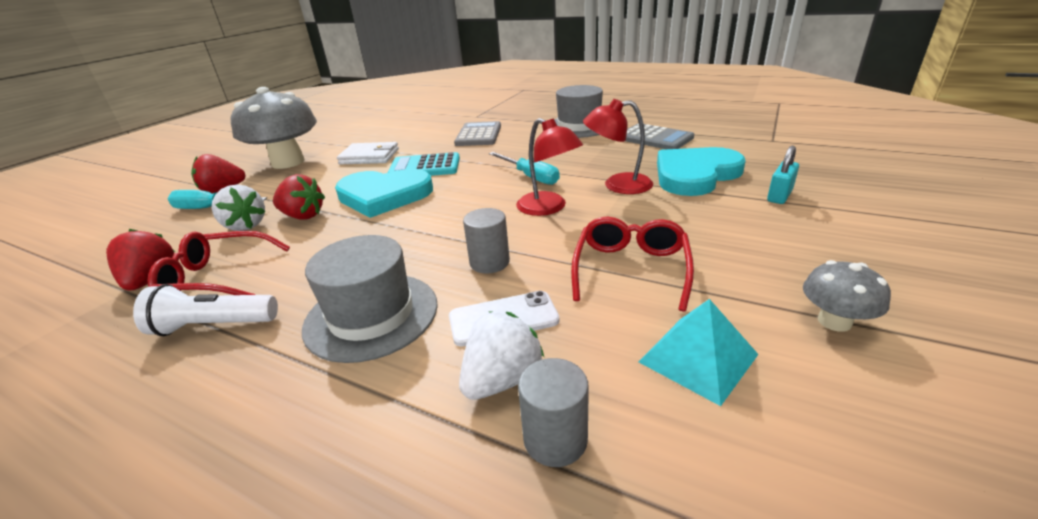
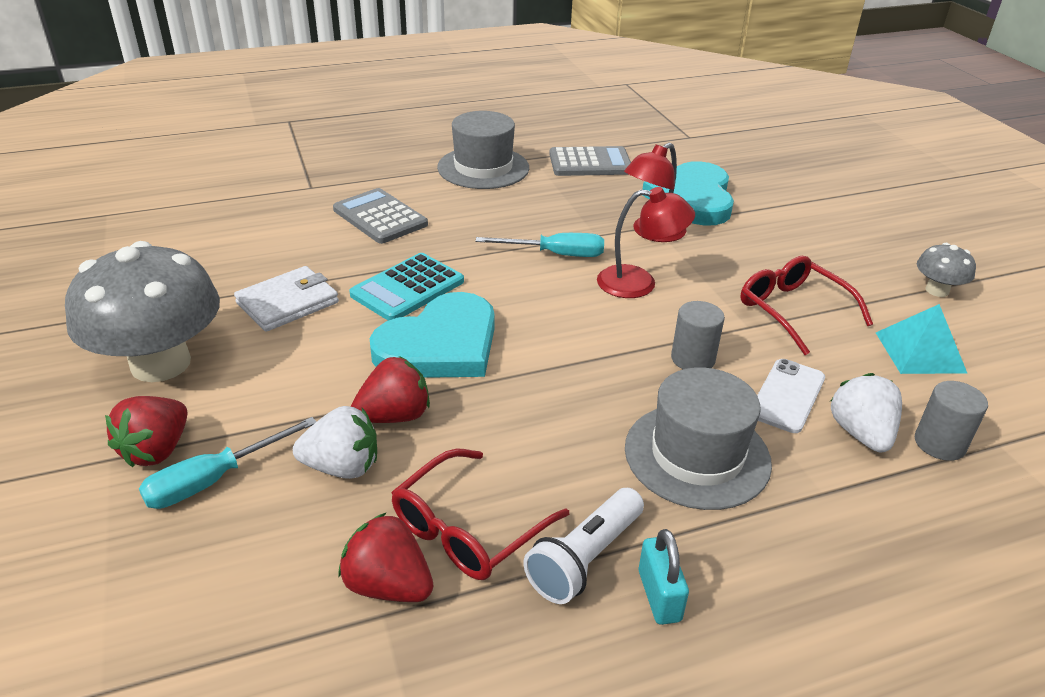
camera: 50 degrees left, 5 degrees up
turquoise padlock [767,146,799,204] -> turquoise padlock moved to [639,529,689,625]

